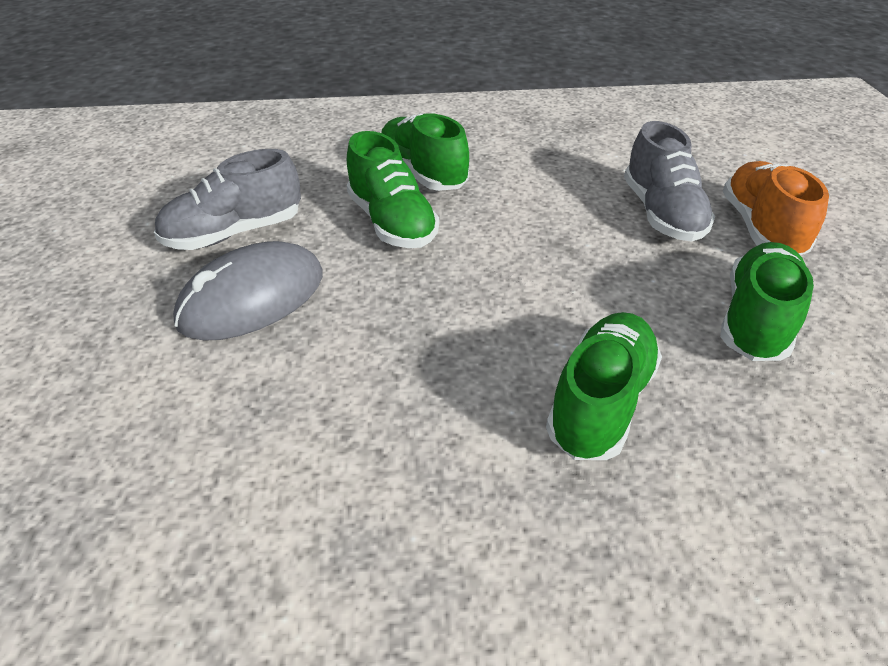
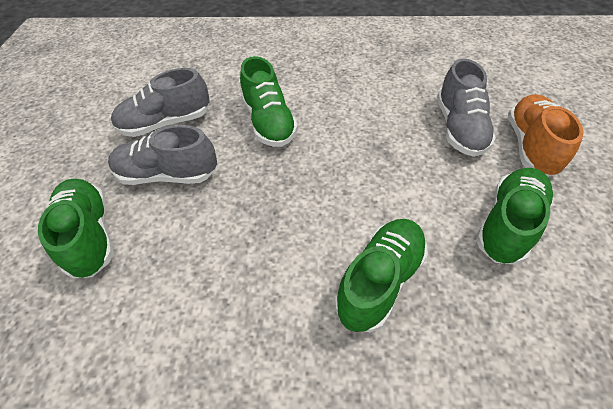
camera: 10 degrees right, 10 degrees up
grey mouse [173,241,323,341] -> grey shoe [108,125,217,185]
green shoe [381,113,469,191] -> green shoe moved to [38,179,114,278]

